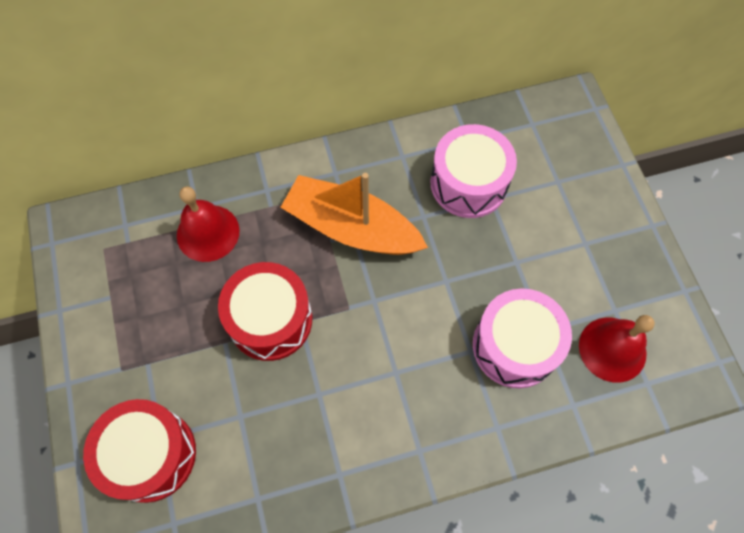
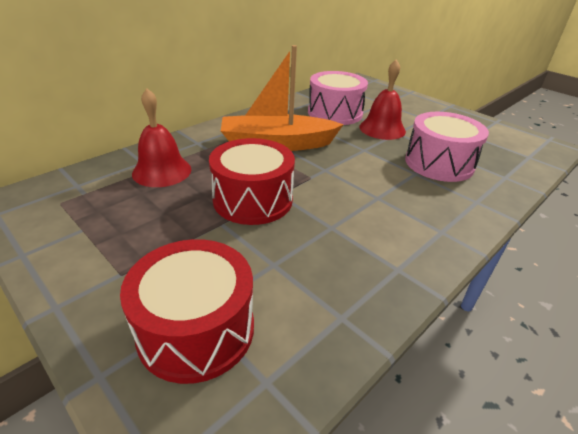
camera: 30 degrees left, 30 degrees down
red bell [579,315,655,383] -> red bell moved to [359,59,406,140]

